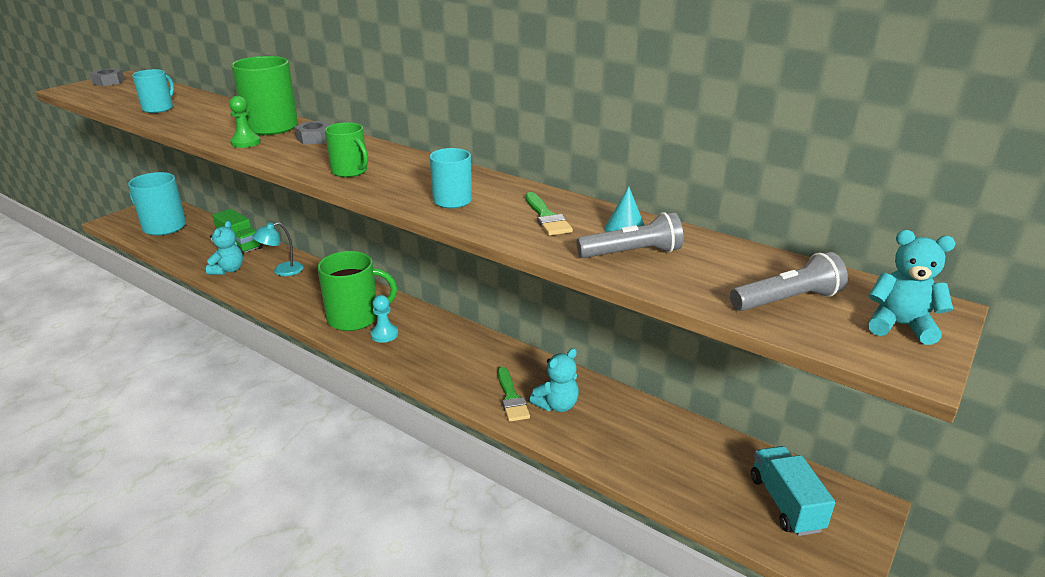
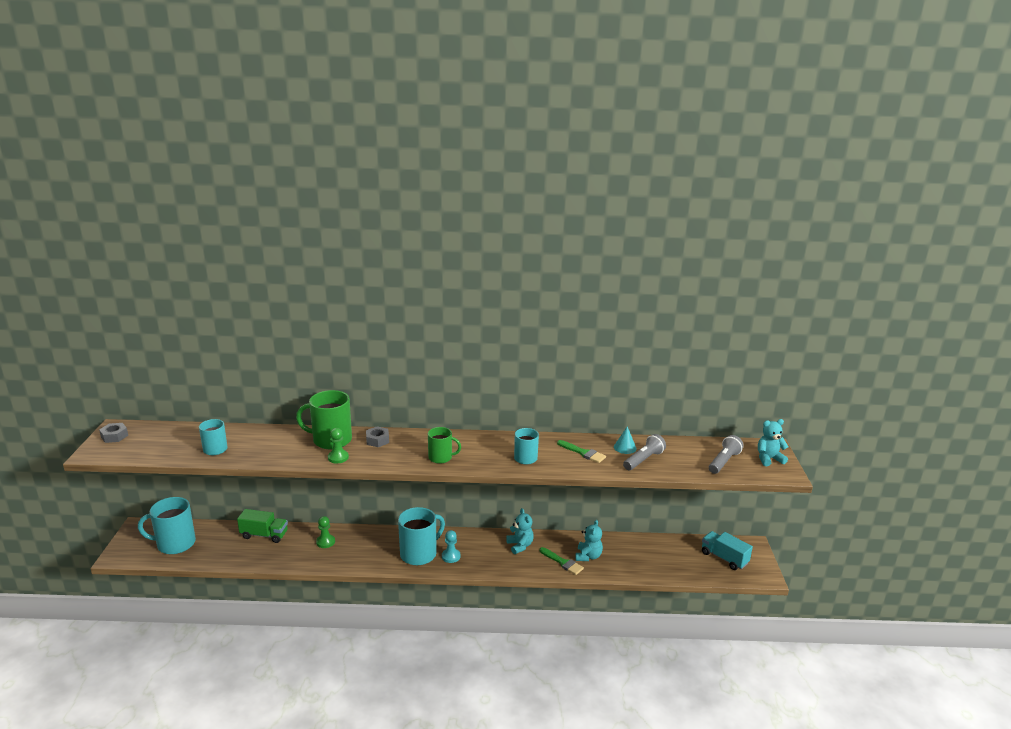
camera: 35 degrees left, 5 degrees down
turquoise teddy bear [206,221,243,275] -> turquoise teddy bear moved to [506,508,534,554]
turquoise lamp [252,222,303,276] -> green pawn [316,516,335,548]
green mug [317,251,397,331] -> turquoise mug [398,507,445,565]

